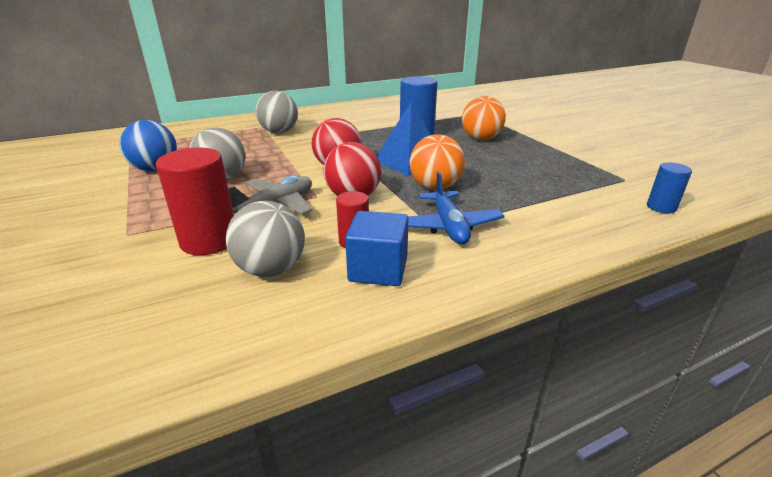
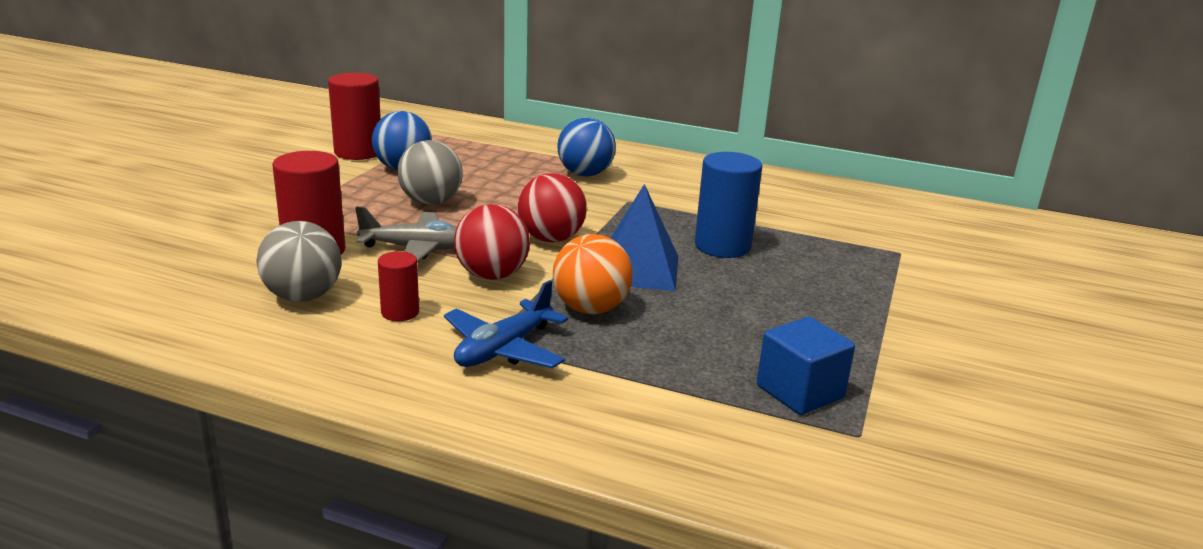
camera: 45 degrees right, 5 degrees down
grey ball [256,91,298,133] -> blue ball [557,117,616,176]
blue cube [345,211,408,286] -> blue cube moved to [757,317,855,415]
orange ball [462,96,506,140] -> none
blue cylinder [647,162,692,214] -> none
none -> red cylinder [328,72,381,160]

